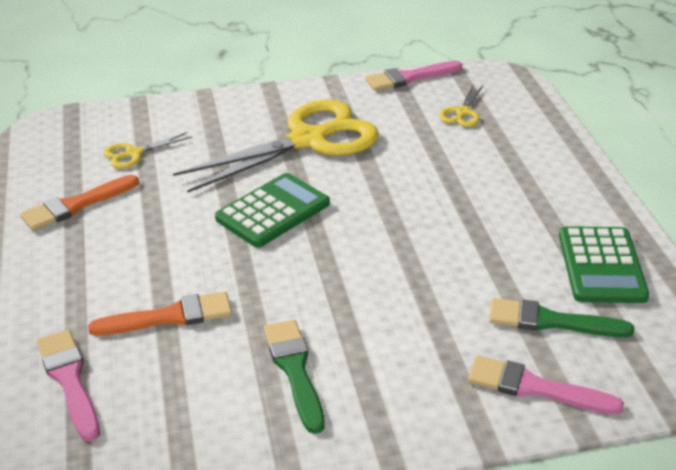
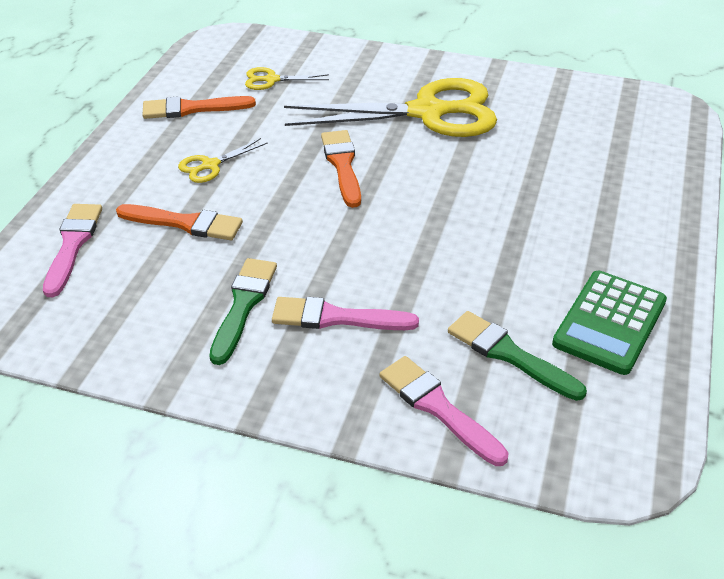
camera: 30 degrees right, 5 degrees up
green calculator [215,173,330,247] -> orange brush [321,130,361,208]
pink brush [365,61,462,91] -> pink brush moved to [272,297,419,330]
yellow scissors [439,83,484,127] -> yellow scissors moved to [178,138,268,183]

